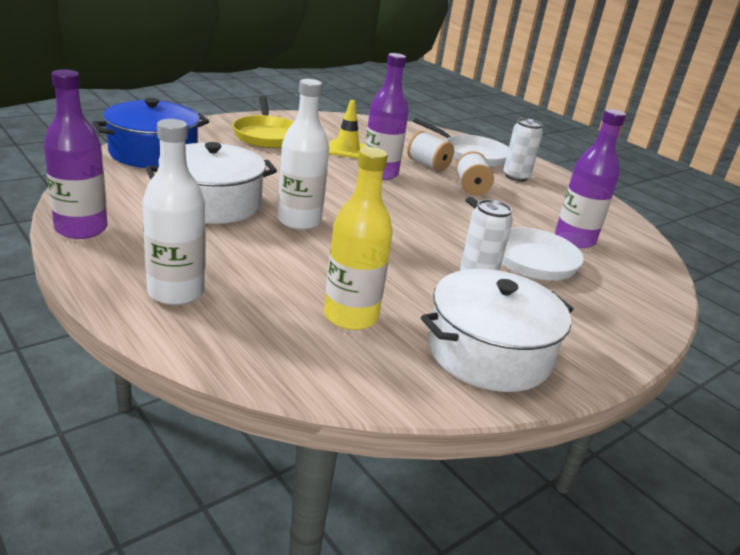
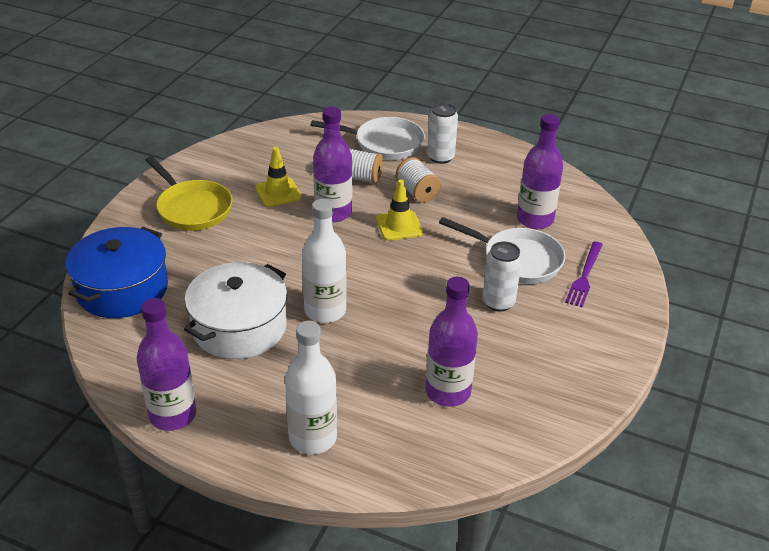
camera: 25 degrees left, 10 degrees up
yellow bottle [324,147,393,330] -> purple bottle [426,277,478,407]
white pot [421,269,573,392] -> none
none -> yellow traffic cone [376,179,423,241]
none -> purple fork [565,241,603,307]

